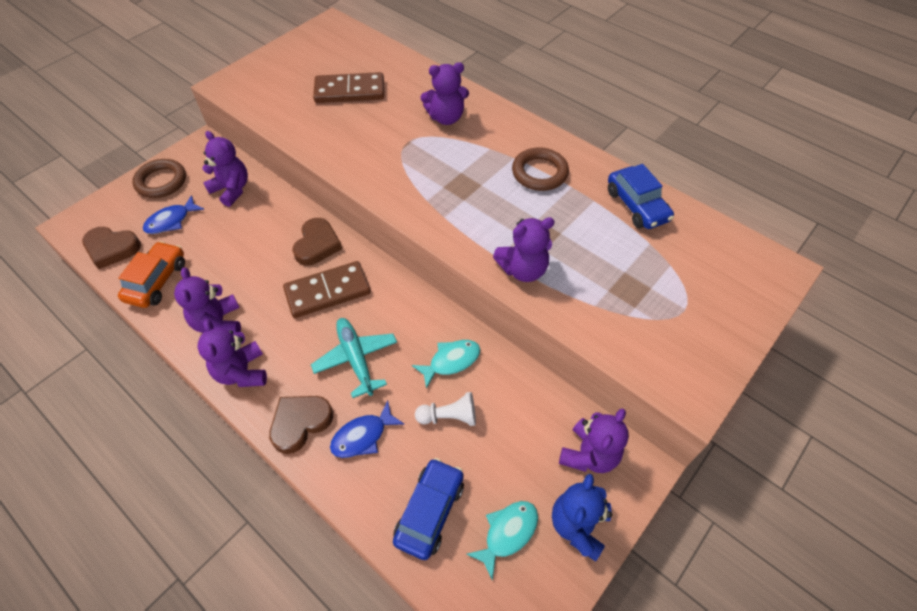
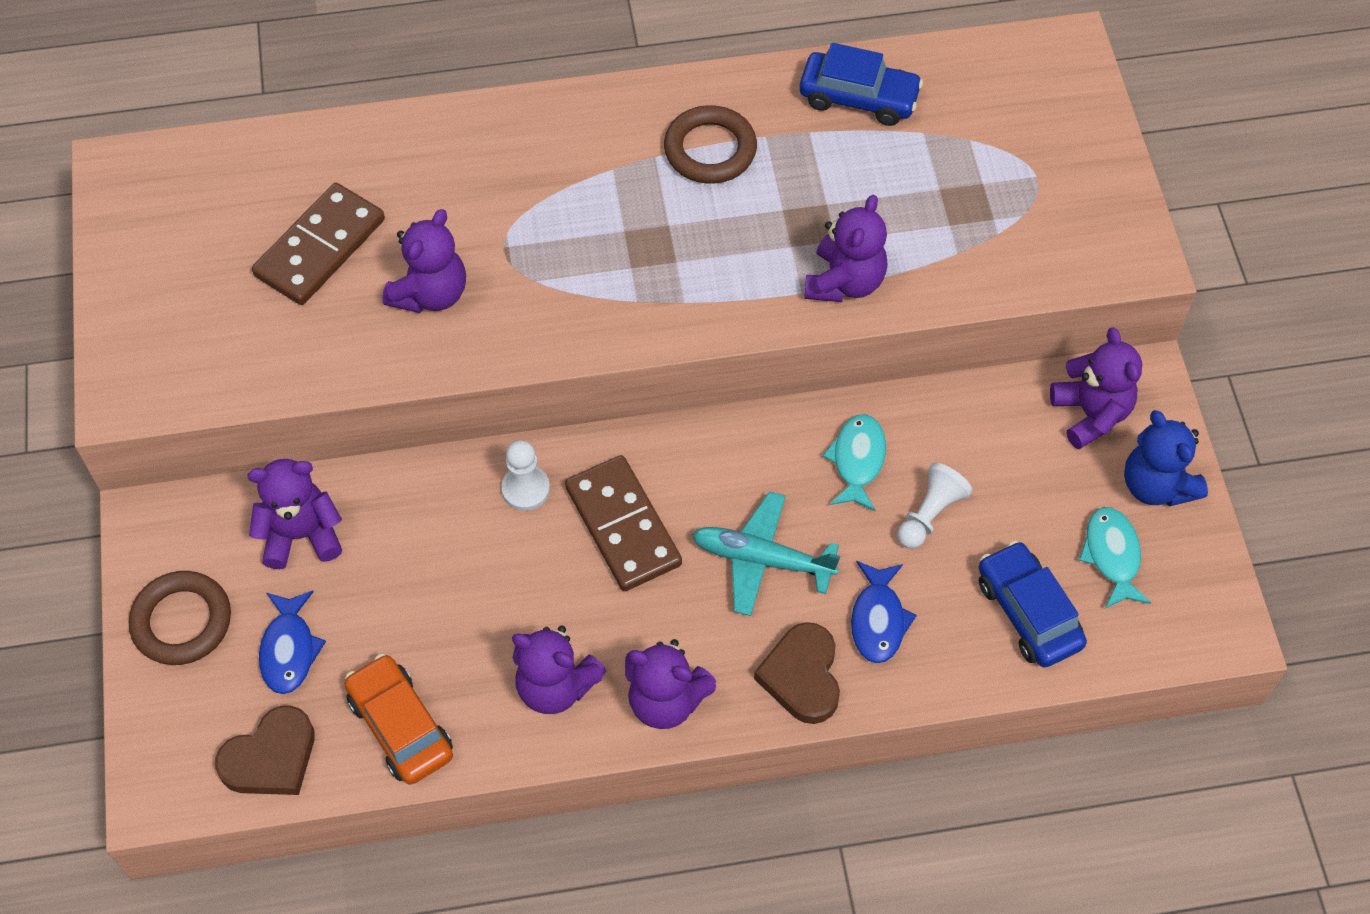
camera: 50 degrees left, 5 degrees up
brown domino [283,261,371,318] -> brown domino turned 45 degrees counterclockwise [565,455,682,591]
brown heart [292,218,342,266] -> white pawn [501,440,550,511]
purple teddy bear [420,62,469,125] -> purple teddy bear moved to [382,209,466,313]

